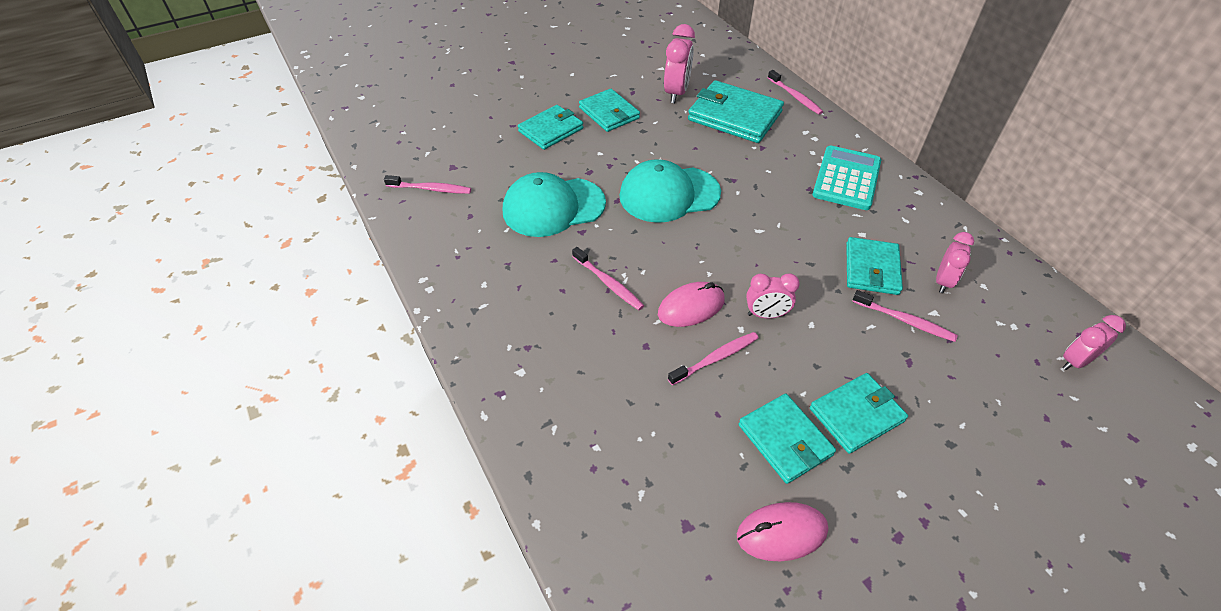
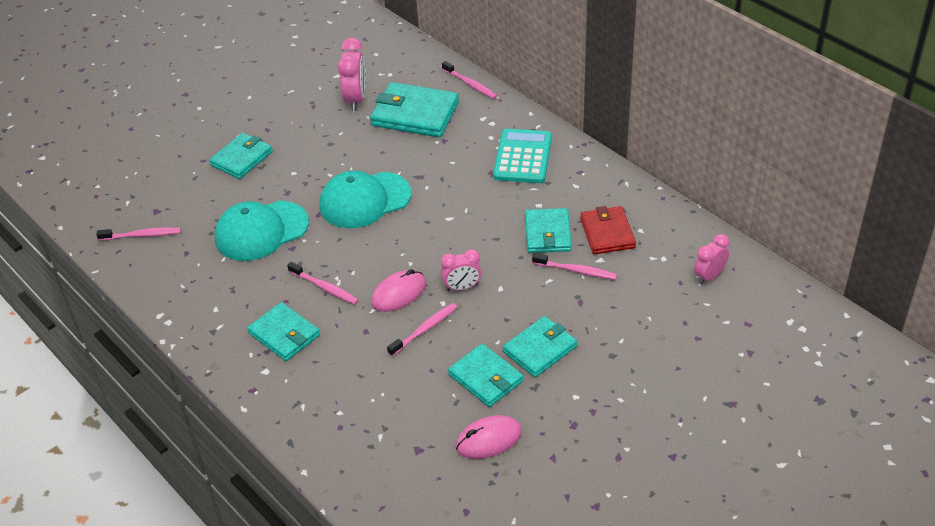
camera: 10 degrees left, 5 degrees down
turquoise wallet [579,89,640,132] -> turquoise wallet moved to [247,302,320,361]
pink clock [936,232,974,293] -> red wallet [580,206,636,254]

